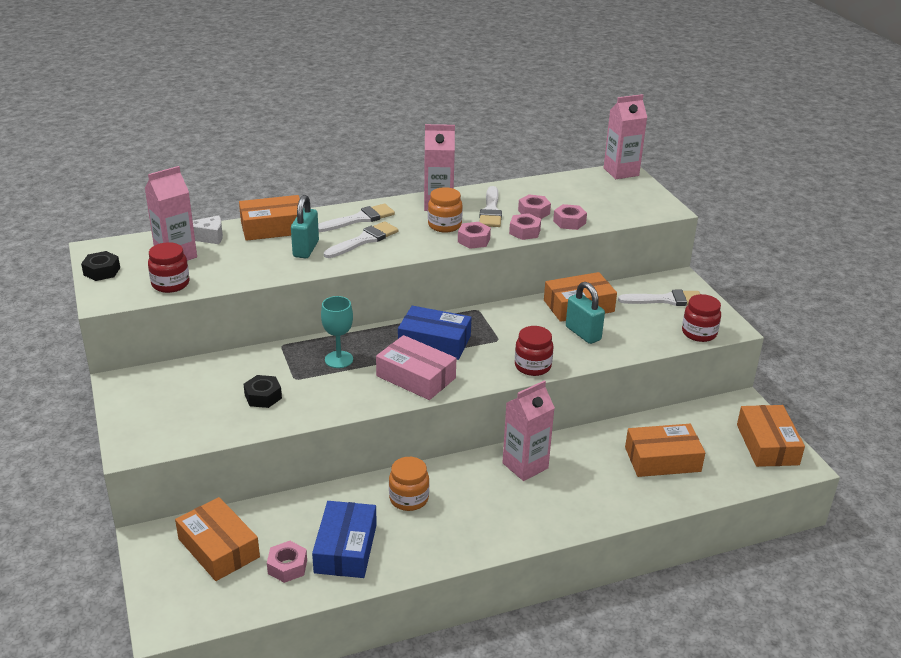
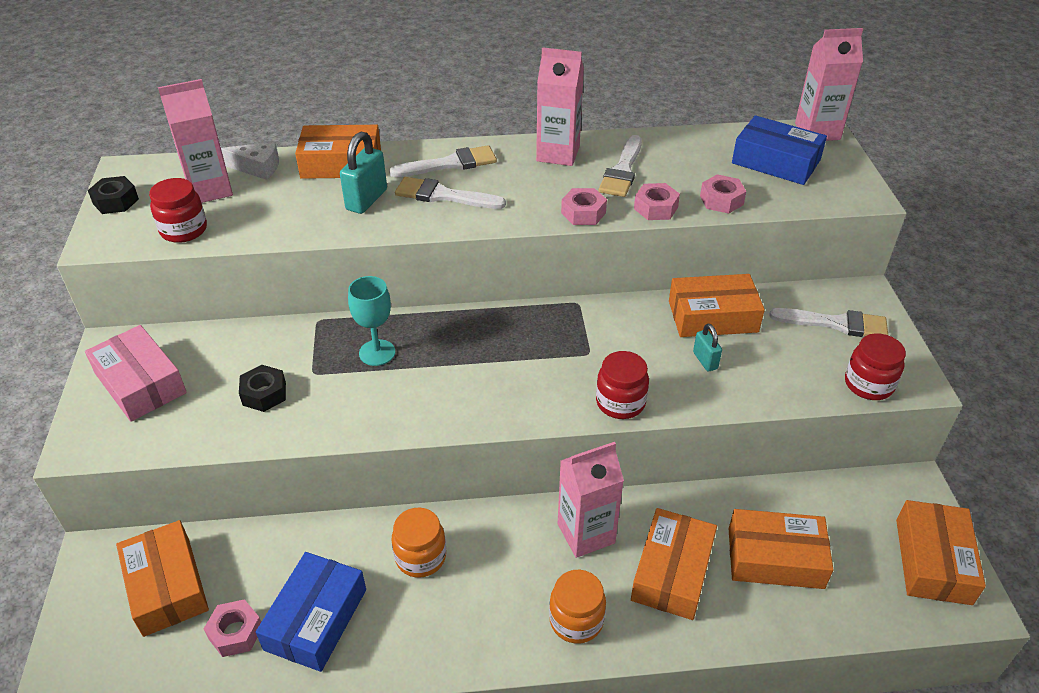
camera: 15 degrees right, 10 degrees up
white brush [324,221,398,258] -> white brush turned 135 degrees counterclockwise [395,177,506,209]
pink box [376,335,456,400] -> pink box moved to [85,325,187,422]
blue box [398,306,471,360] -> blue box moved to [732,115,827,185]
orange jar [428,187,463,233] -> orange jar moved to [549,570,606,644]
pink nut [518,194,551,219] -> none
turquoise padlock [566,282,605,344] -> turquoise padlock [693,324,722,372], size x0.59
none -> orange box [631,508,717,620]

